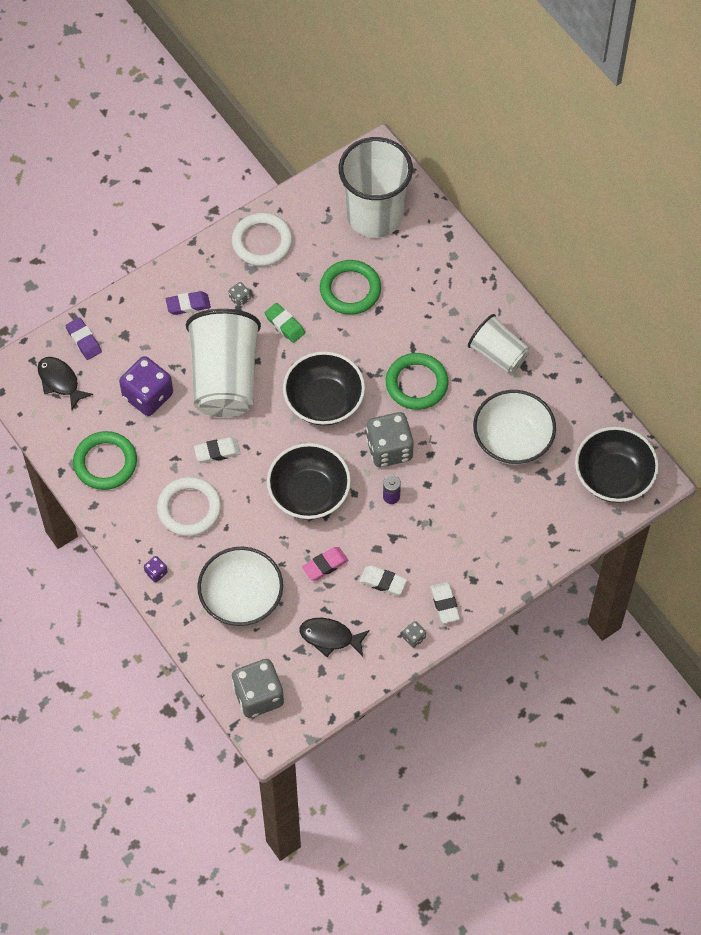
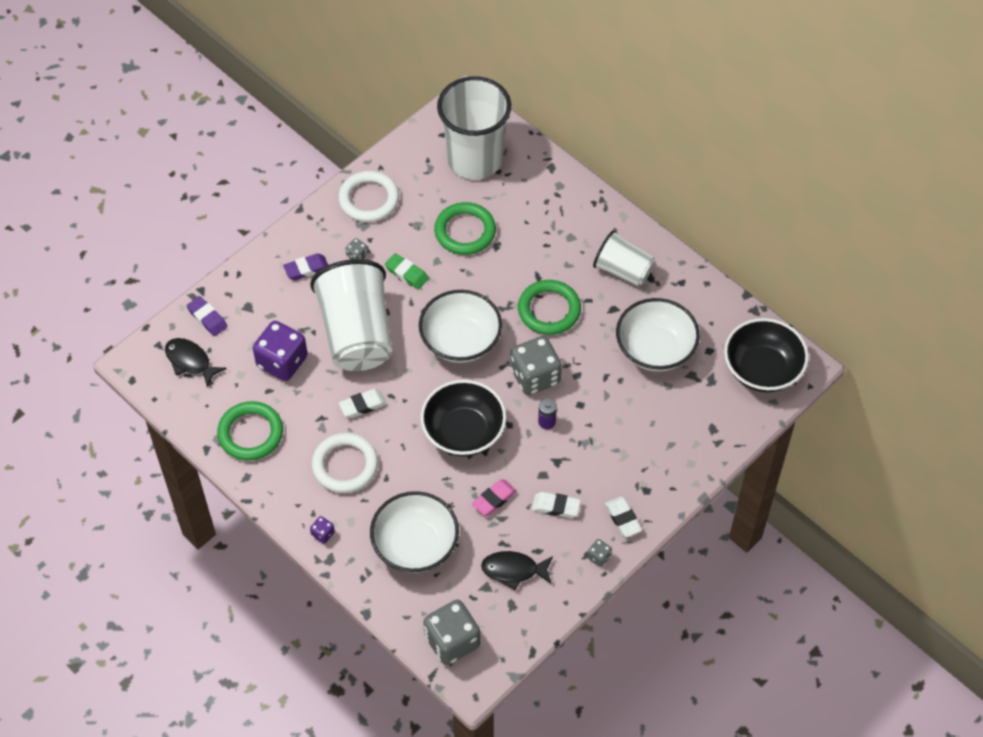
camera: 10 degrees left, 5 degrees down
black bowl [283,351,365,426] -> white bowl [419,290,502,363]

